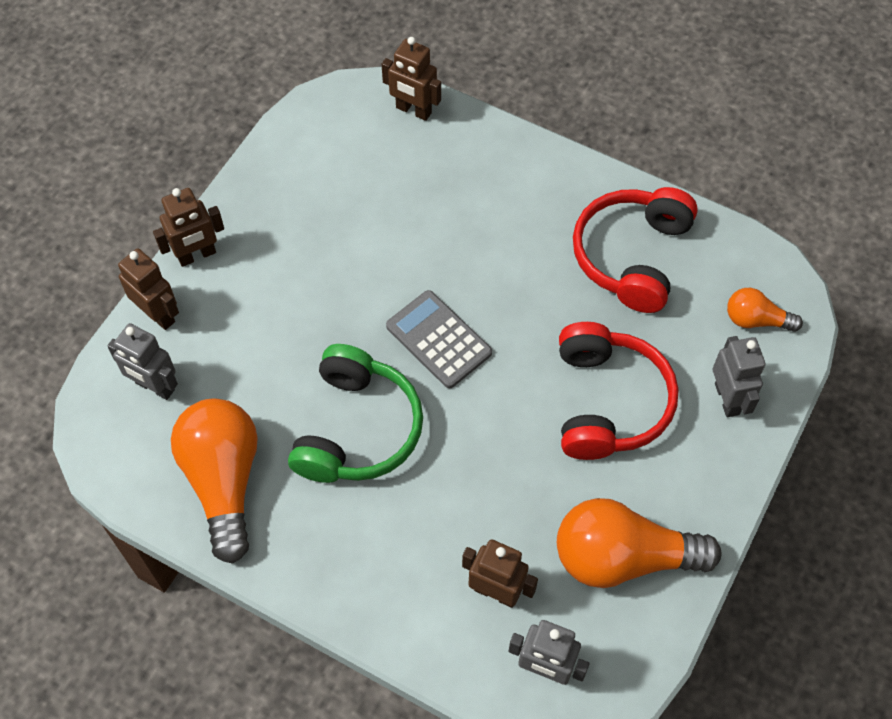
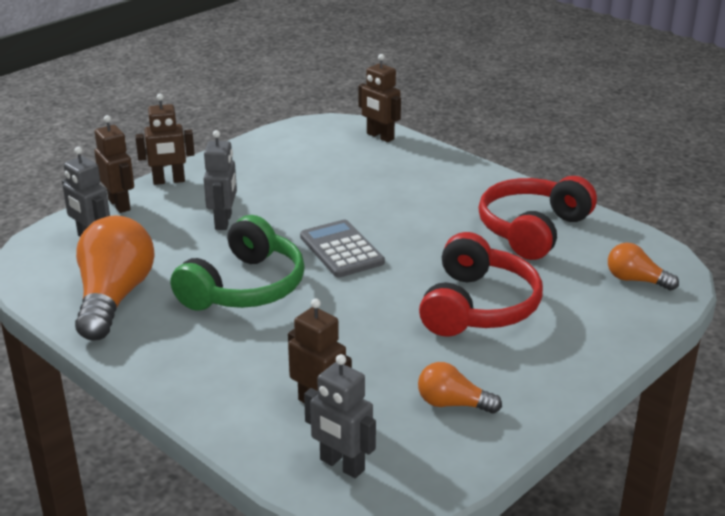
camera: 15 degrees right, 30 degrees down
orange light bulb [557,498,721,588] -> orange light bulb [418,362,502,414], size x0.51
grey robot [712,336,765,417] -> grey robot moved to [204,130,237,230]

